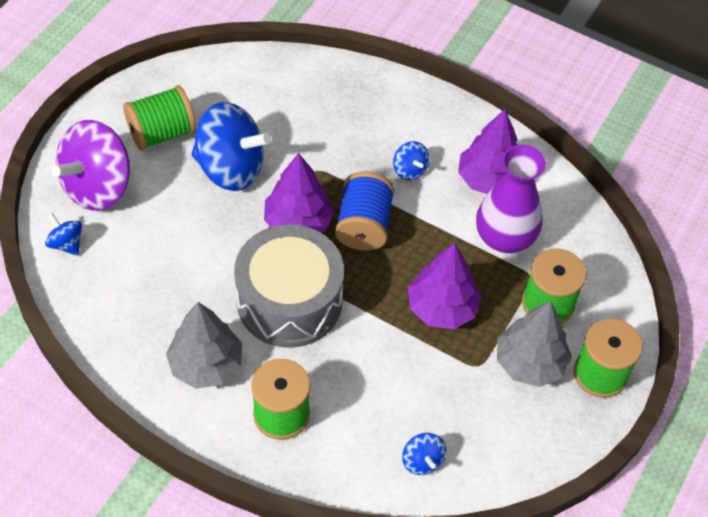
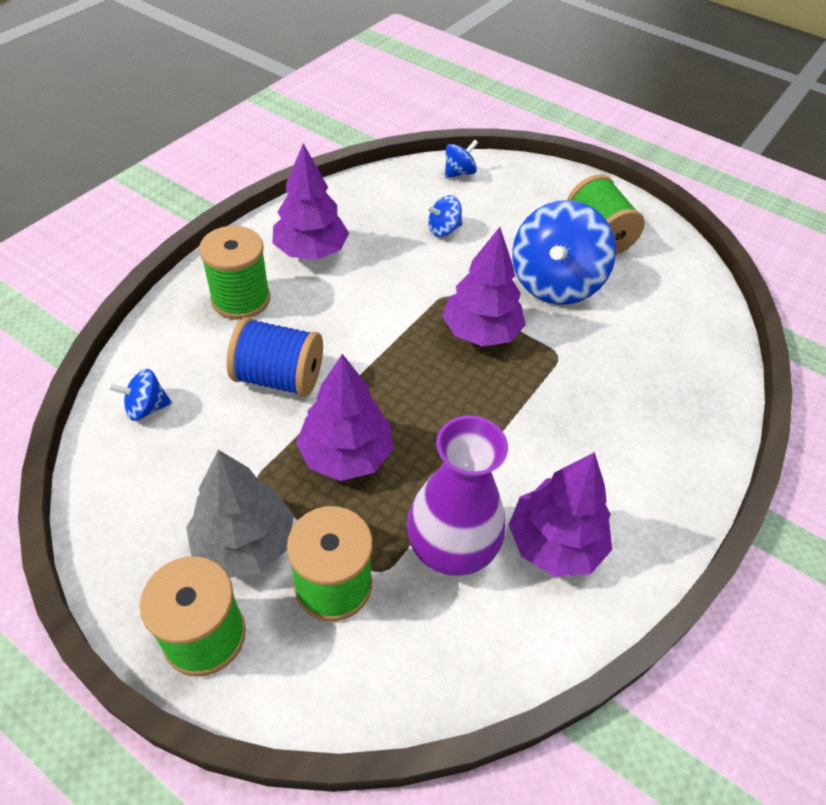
camera: 95 degrees right, 5 degrees down
purple spinning top [52,120,130,211] -> none
grey tree [166,302,242,389] -> purple tree [273,143,349,260]
grey drum [234,224,344,348] -> none
blue spool [335,172,395,251] -> blue spool moved to [226,317,323,397]
blue spinning top [393,141,430,181] -> blue spinning top moved to [426,195,462,237]

